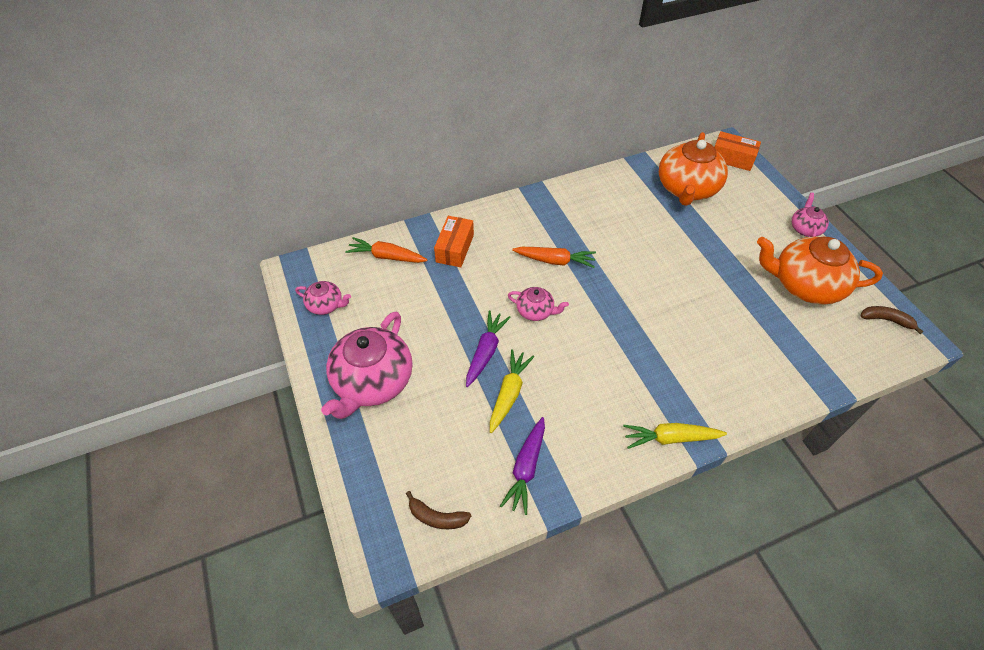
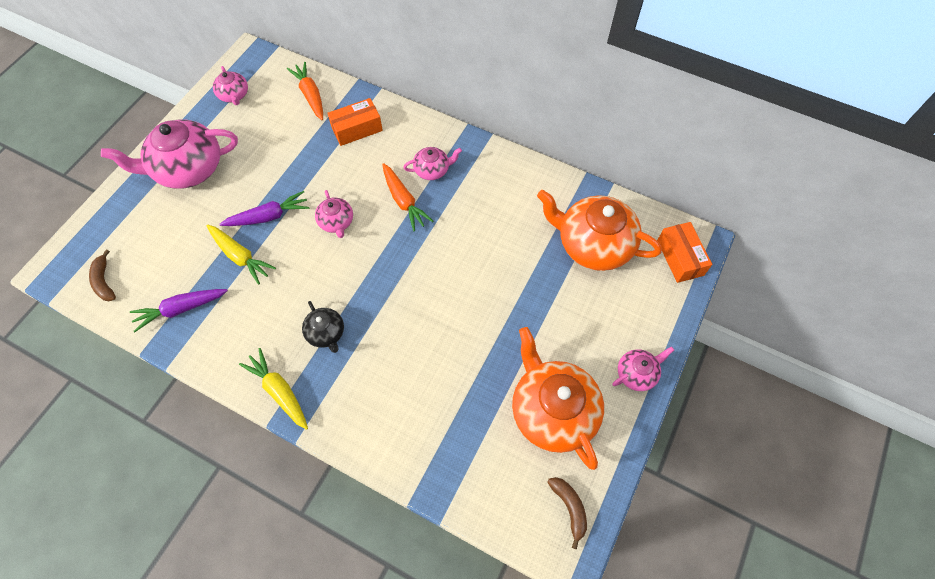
camera: 50 degrees right, 10 degrees up
yellow carrot [490,349,534,433] -> yellow carrot turned 60 degrees clockwise [206,225,276,284]
orange teapot [659,132,728,206] -> orange teapot turned 45 degrees clockwise [537,190,662,271]
none -> black teapot [302,301,344,353]
none -> pink teapot [403,147,462,180]

